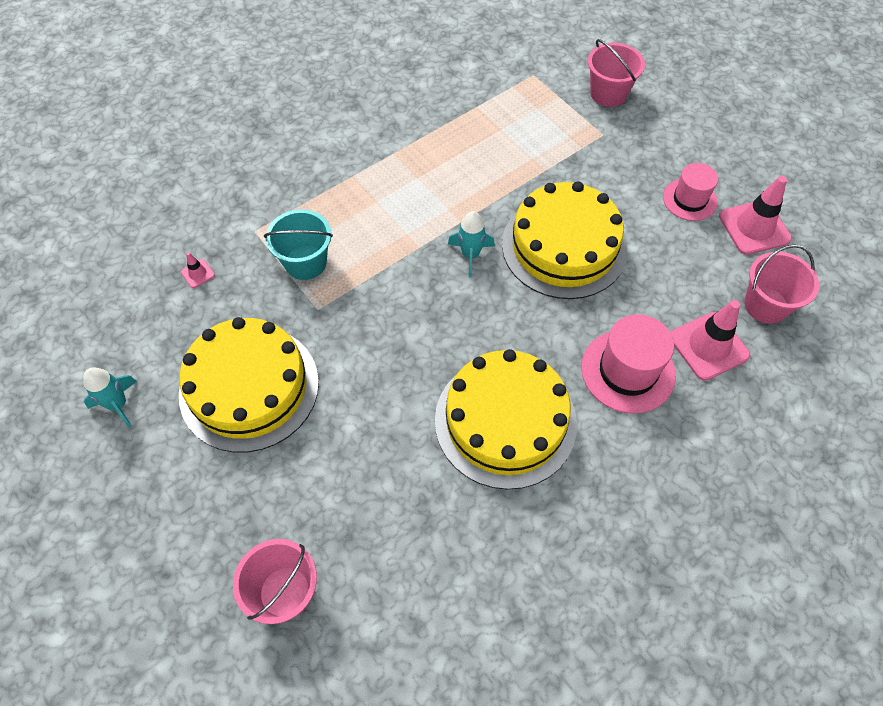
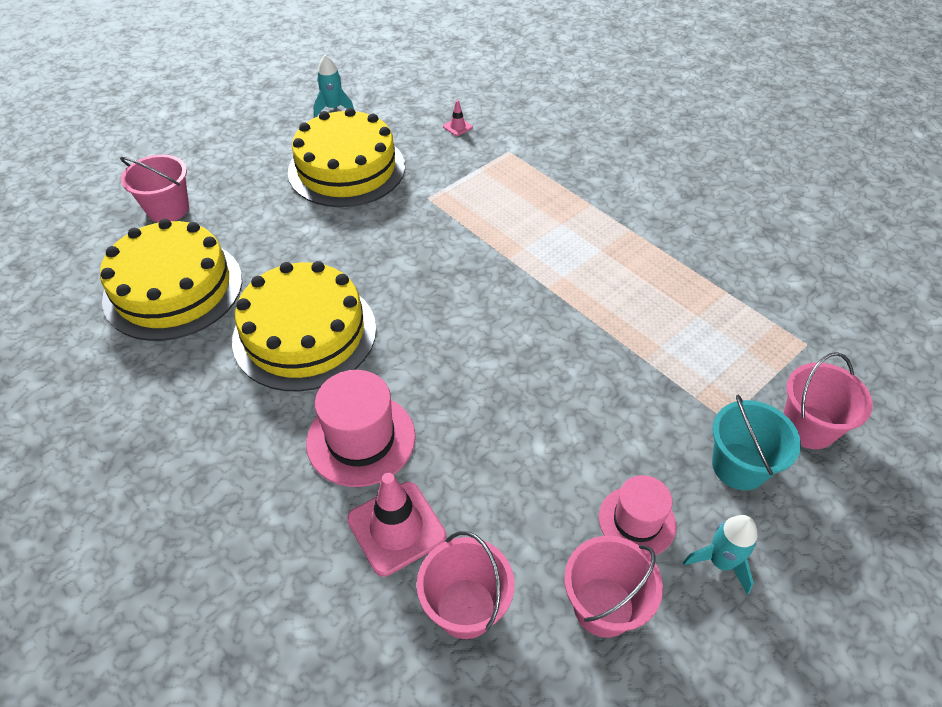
camera: 85 degrees right, 10 degrees down
turquoise bucket [264,209,333,280] -> turquoise bucket moved to [712,395,801,490]
turquoise rocket [448,211,495,278] -> turquoise rocket moved to [683,515,757,595]
yellow cake [502,181,627,299] -> yellow cake moved to [100,219,242,341]
pink traffic cone [719,176,792,255] -> pink bucket [564,536,663,637]

